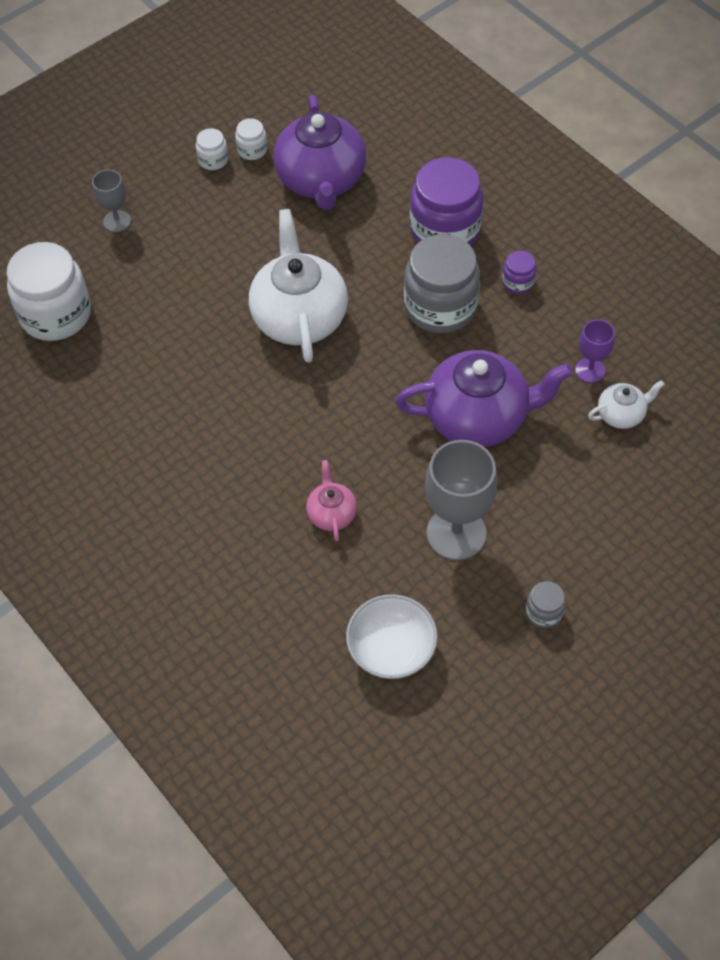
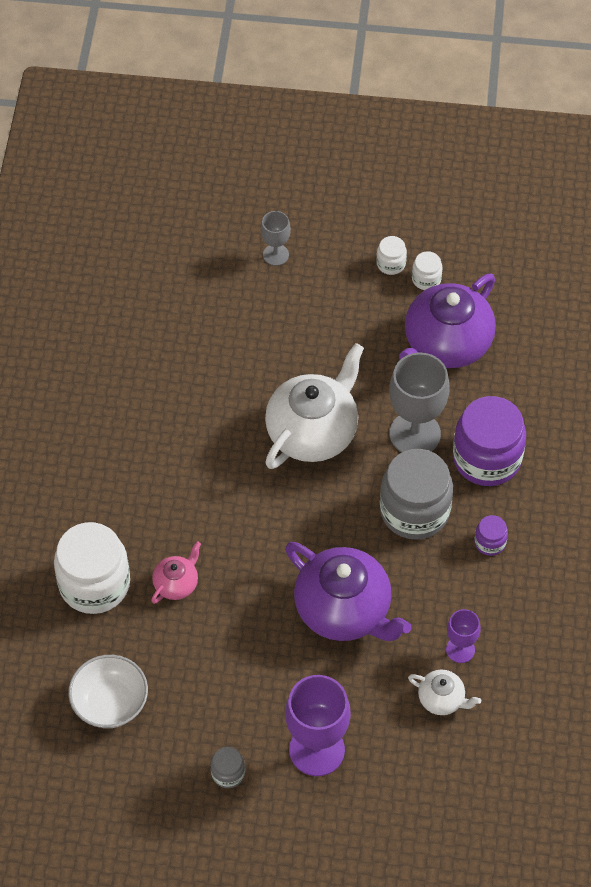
camera: 45 degrees right, 0 degrees up
white jar [7,242,91,341] -> white jar moved to [54,522,130,614]
grey goblet [425,440,498,560] -> grey goblet moved to [389,352,449,453]
none -> purple goblet [285,675,351,776]

